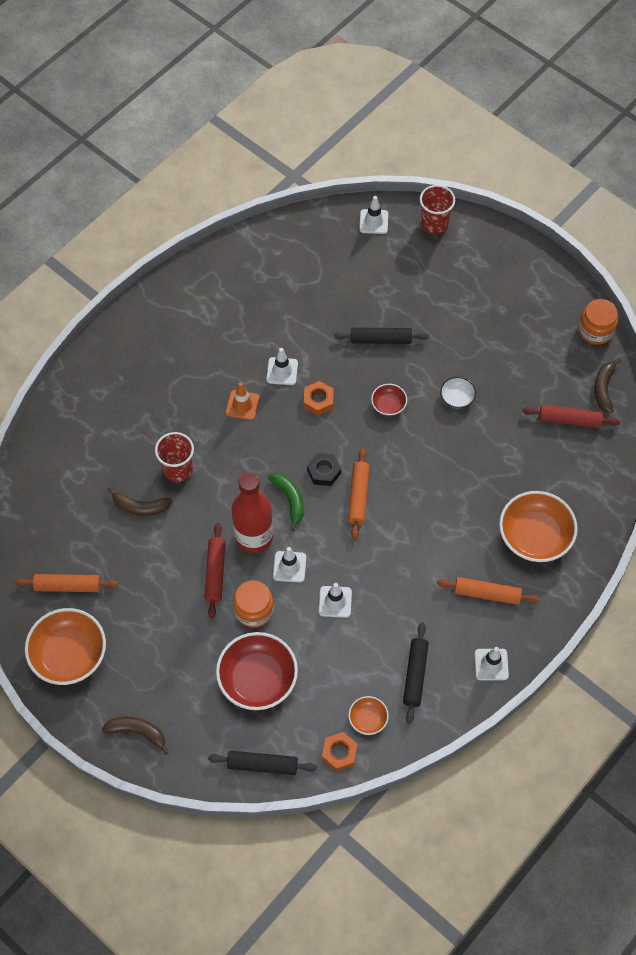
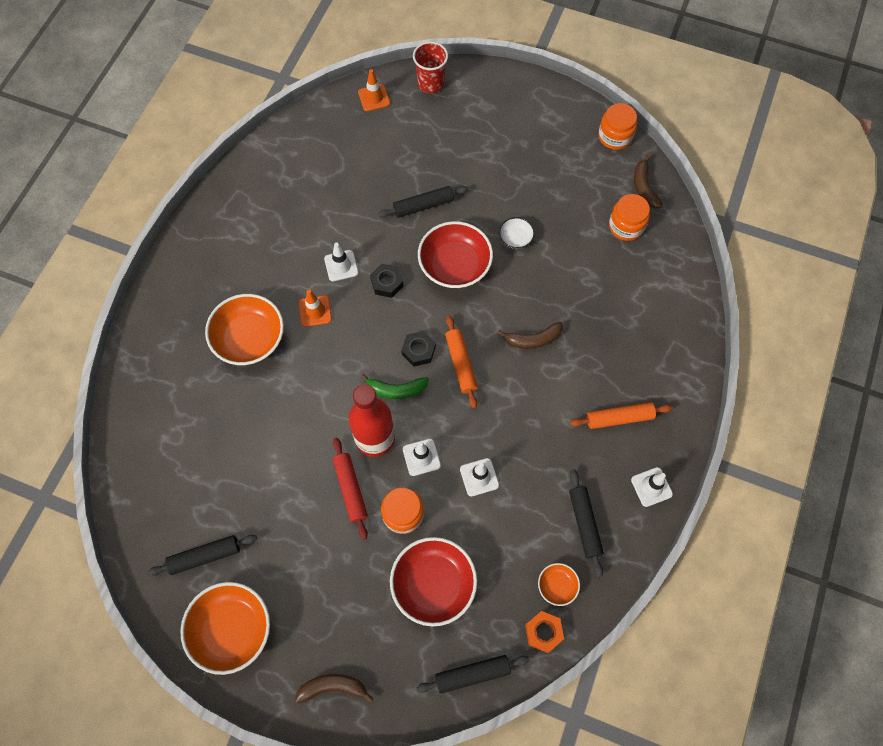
camera: 20 degrees left, 5 degrees up
orange rolling pin [15,574,118,592] -> black rolling pin [147,535,257,576]
brown banana [108,487,172,516] -> brown banana moved to [497,322,563,349]
red cup [155,432,194,482] -> none
green banana [268,473,304,531] -> green banana turned 135 degrees clockwise [361,374,429,399]
orange nut [304,381,334,415] -> black nut [370,264,404,298]
white traffic cone [359,196,388,234] -> orange traffic cone [358,69,390,111]
red bowl [371,384,407,416] -> red bowl [418,221,493,288], size x2.05
orange bowl [499,491,578,562] -> orange bowl moved to [205,294,284,365]
red rolling pin [522,404,620,428] -> orange jar [609,194,650,241]

